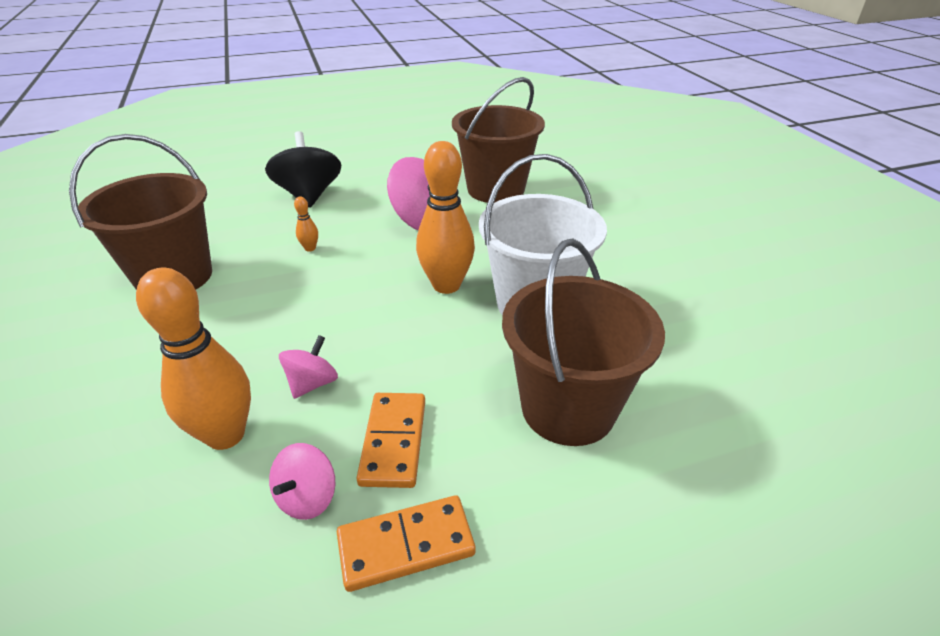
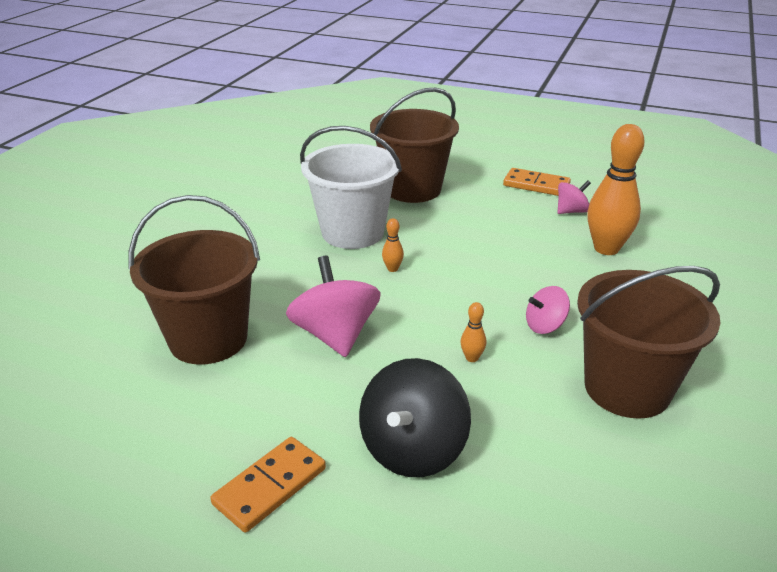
camera: 140 degrees left, 5 degrees down
pink spinning top [279,335,338,399] -> pink spinning top moved to [526,286,570,334]
orange domino [357,393,425,488] -> orange domino moved to [210,437,326,533]
orange bowling pin [416,141,475,294] -> orange bowling pin [382,218,404,272], size x0.42

